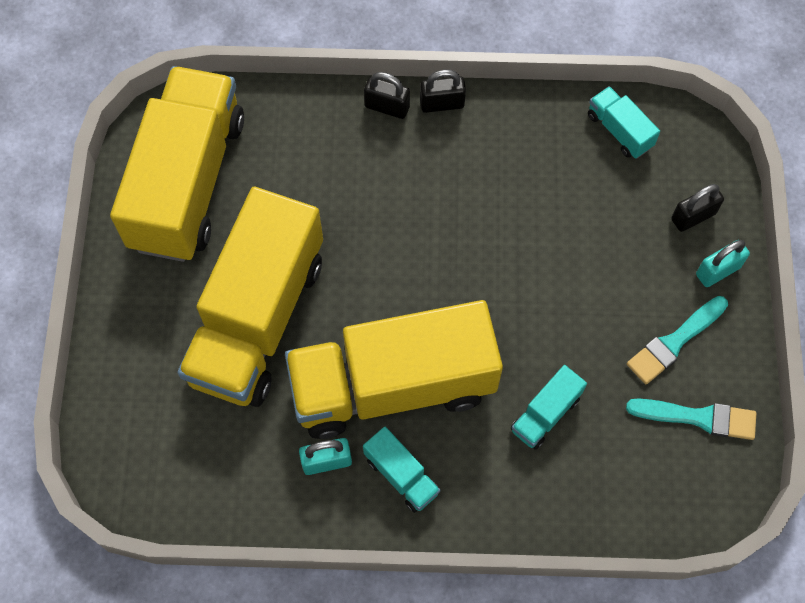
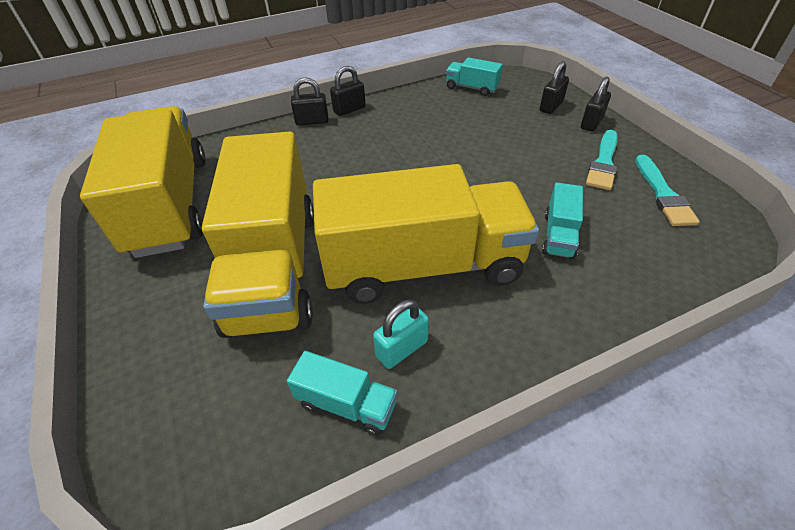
camera: 25 degrees left, 20 degrees down
yellow truck [285,300,503,439] -> yellow truck turned 150 degrees counterclockwise [313,164,539,304]
turquoise truck [363,427,440,513] -> turquoise truck moved to [287,351,397,436]
turquoise brush [626,398,756,440] -> turquoise brush turned 105 degrees clockwise [635,155,700,226]
turquoise padlock [696,240,750,287] -> black padlock [581,76,611,131]

